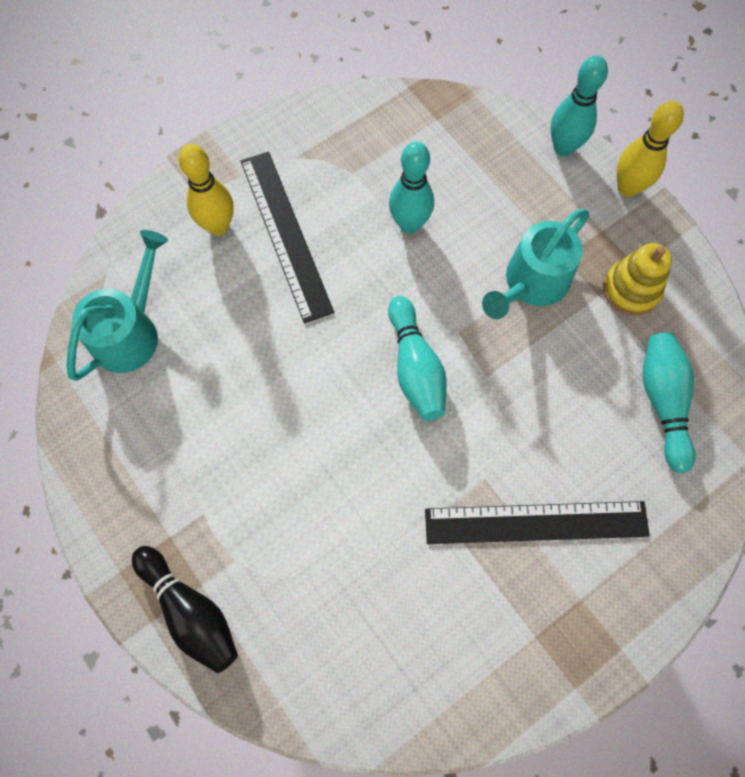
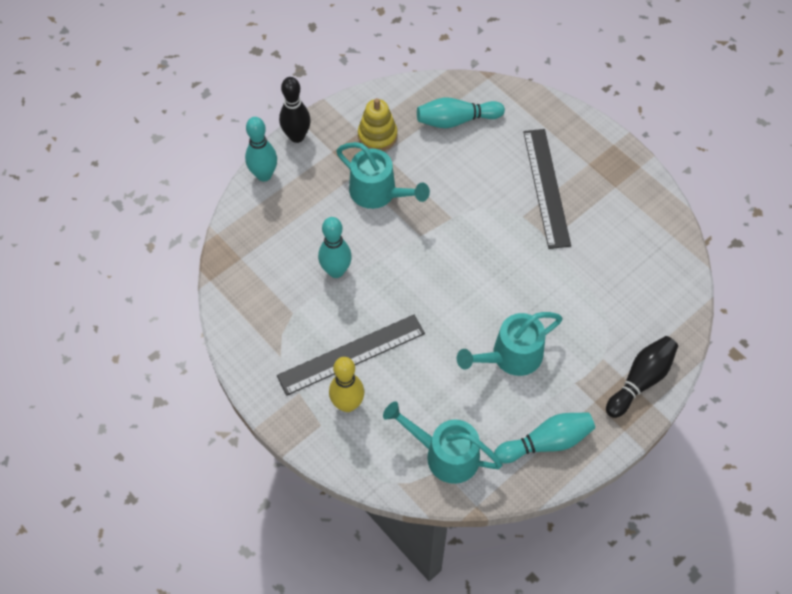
camera: 95 degrees left, 10 degrees down
turquoise bowling pin [388,296,447,421] -> turquoise bowling pin moved to [494,412,595,463]
yellow bowling pin [617,101,684,197] -> black bowling pin [279,77,311,143]
none -> turquoise watering can [457,312,563,376]

